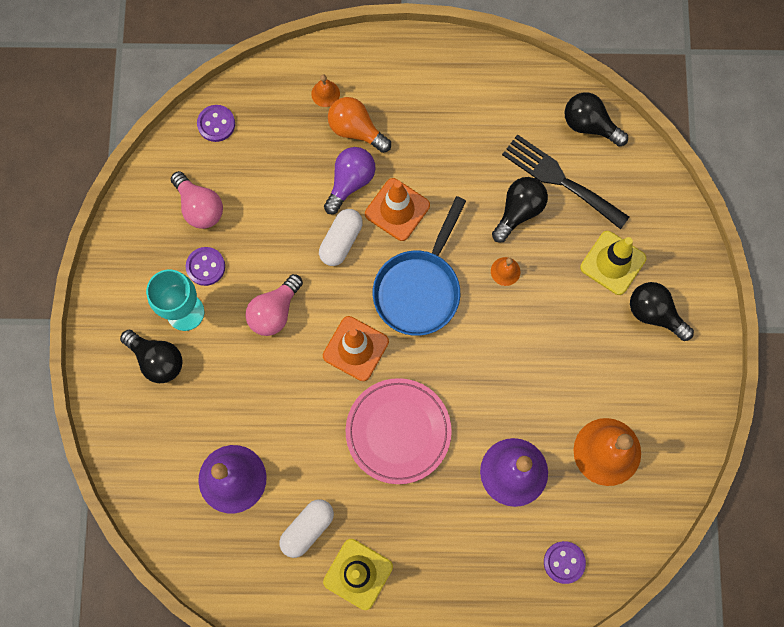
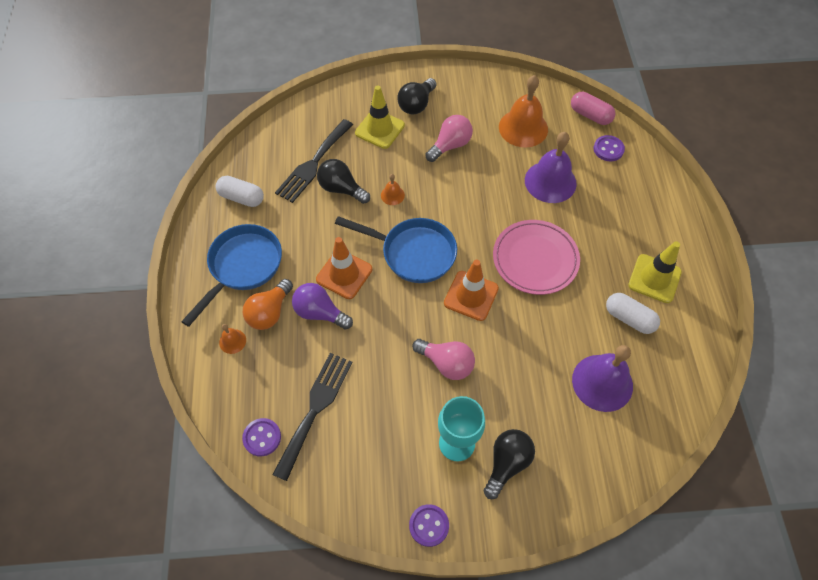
camera: 95 degrees left, 15 degrees down
pink light bulb [171,171,223,229] -> pink light bulb moved to [425,115,473,162]
purple button [186,247,225,286] -> purple button moved to [409,504,449,547]
white capsule [319,209,363,266] -> white capsule moved to [216,176,264,207]
black light bulb [565,93,628,147] -> none
none -> blue pan [181,224,282,327]
none -> black fork [272,353,353,481]
none -> pink capsule [571,92,615,125]

